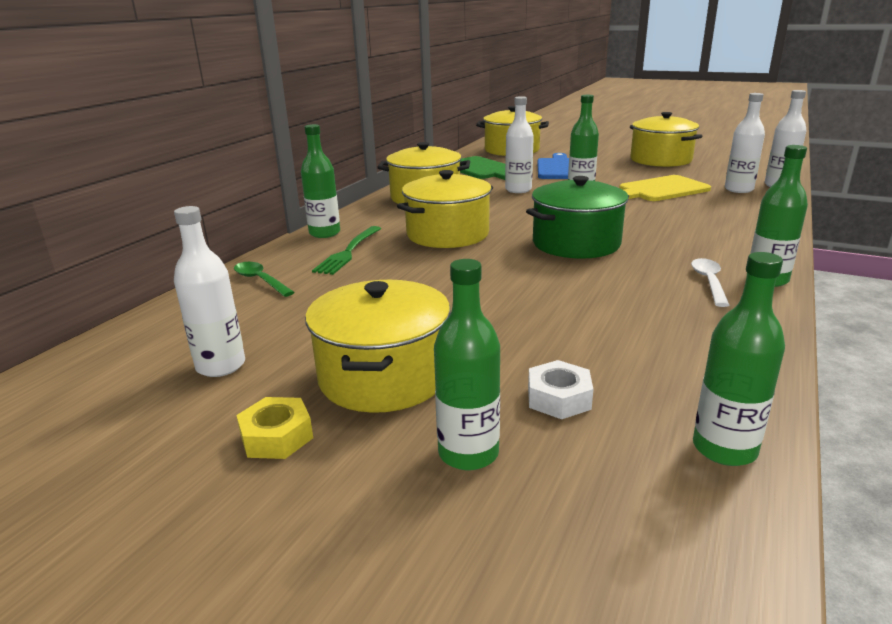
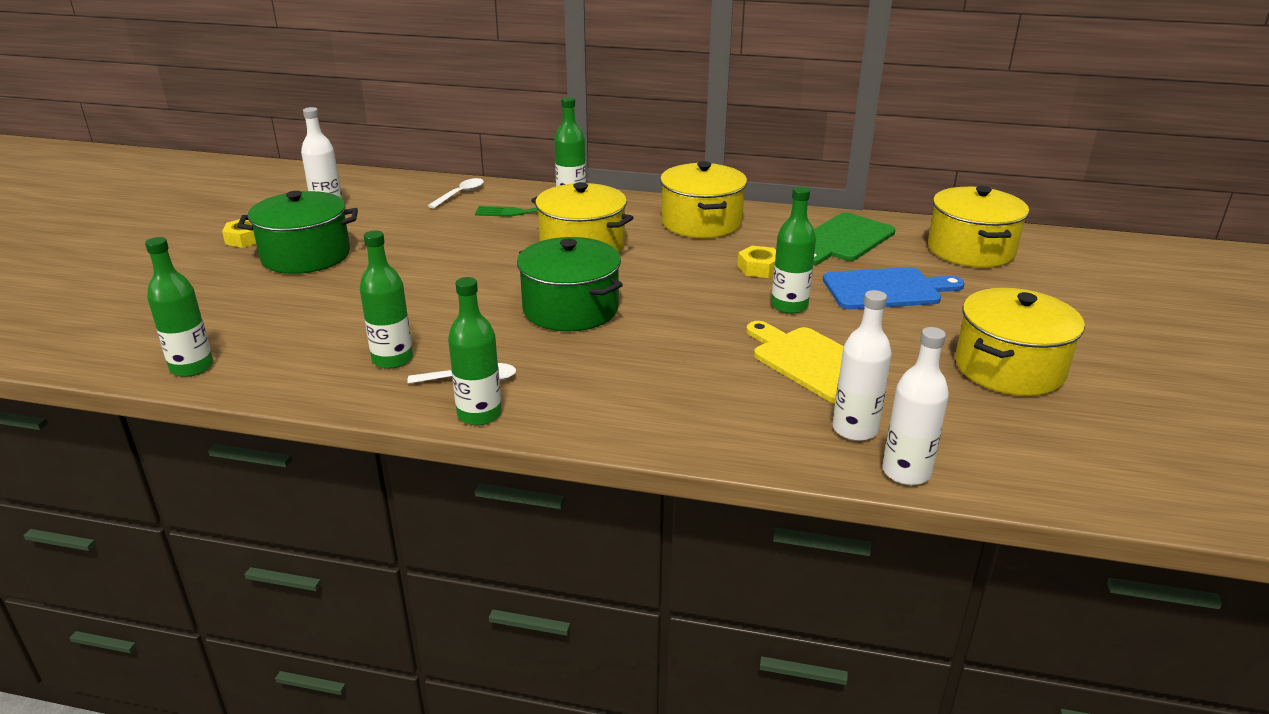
camera: 75 degrees right, 5 degrees up
green spoon [234,262,294,297] -> white spoon [428,178,484,208]
yellow pot [305,280,451,413] -> green pot [237,191,358,274]
green bottle [434,259,500,470] -> green bottle moved to [360,230,413,369]
white bottle [505,96,534,193] -> yellow nut [737,246,776,278]
white nut [528,360,593,419] -> none

